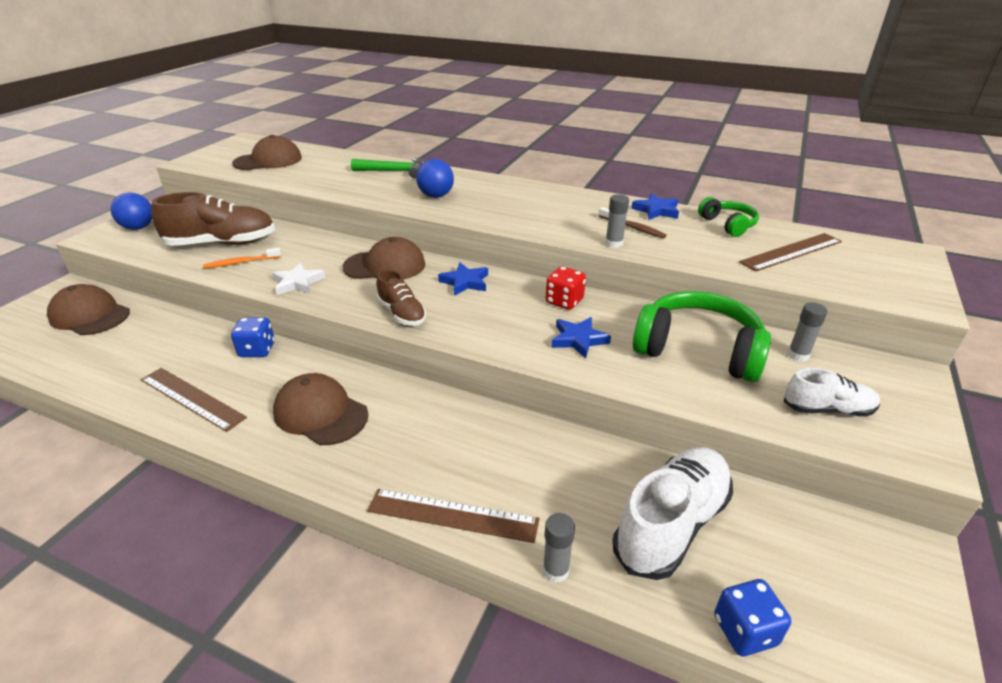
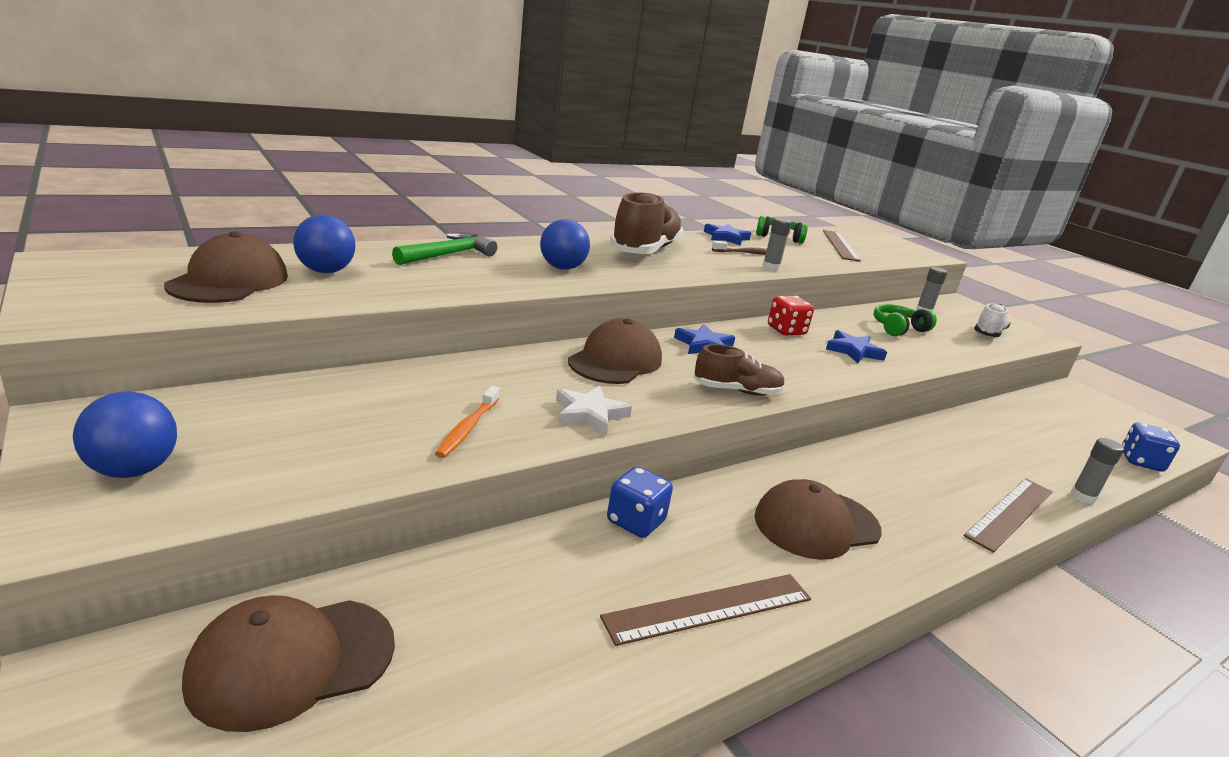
camera: 60 degrees left, 10 degrees down
brown shoe [151,192,275,246] -> brown shoe moved to [609,192,684,254]
white shoe [613,447,733,580] -> none
green headphones [632,291,771,382] -> green headphones [873,304,937,336], size x0.54
none -> blue ball [293,215,356,273]

